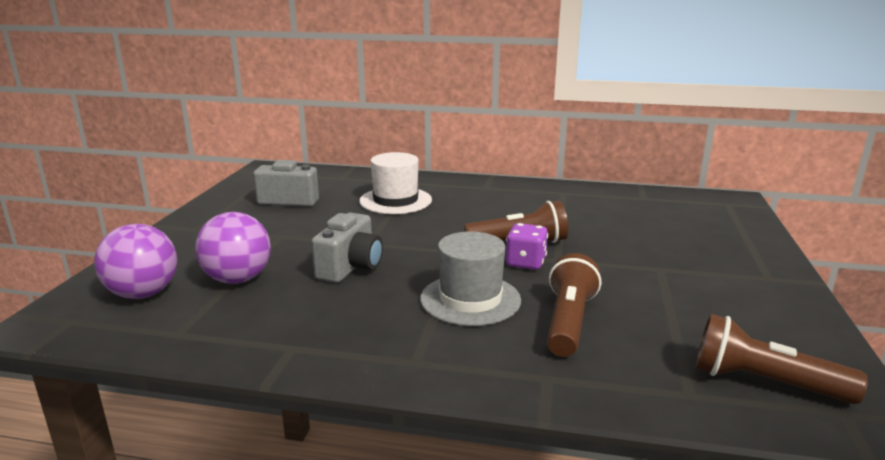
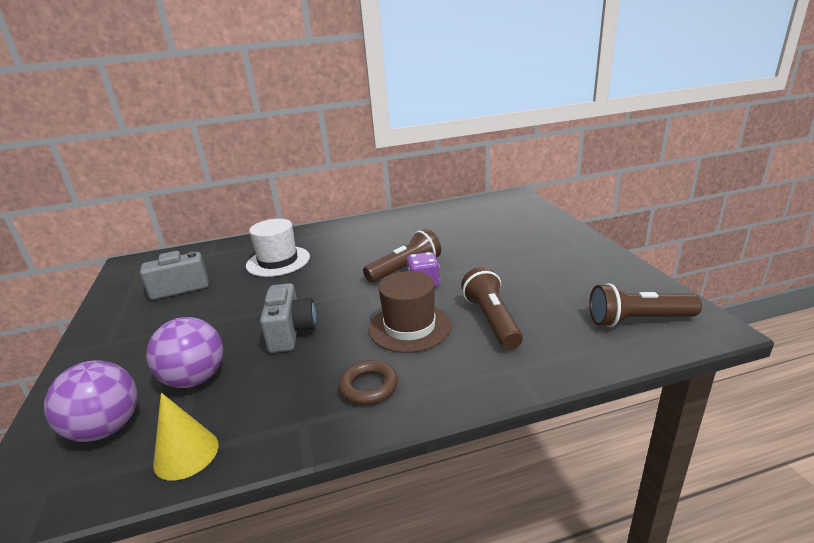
camera: 25 degrees left, 5 degrees up
grey hat [420,232,521,326] -> brown hat [369,271,451,353]
none -> yellow cone [153,393,219,481]
none -> brown ring [339,360,398,405]

